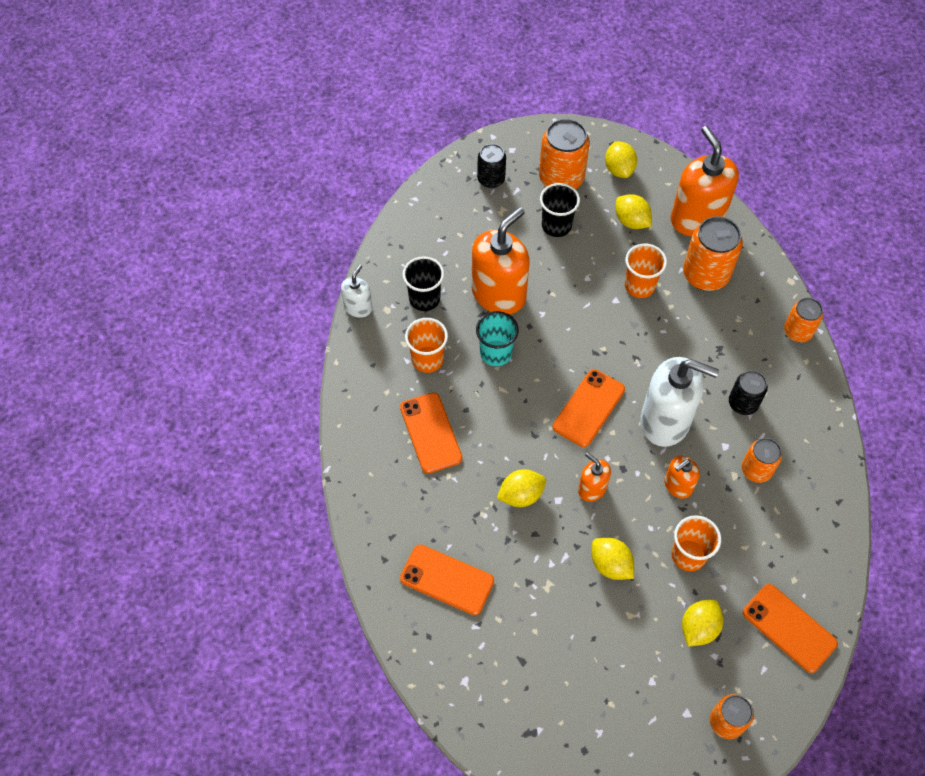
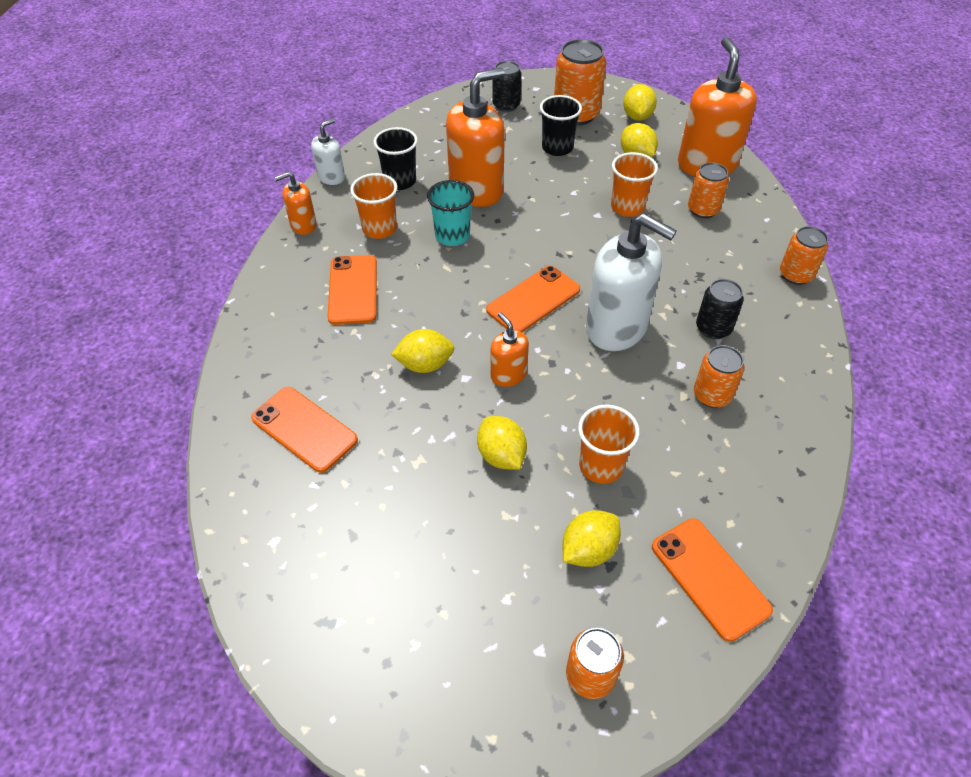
camera: 15 degrees right, 10 degrees down
orange soap dispenser [664,456,700,498] -> orange soap dispenser moved to [274,172,317,235]
orange can [683,216,743,291] -> orange can [688,162,729,218], size x0.61

